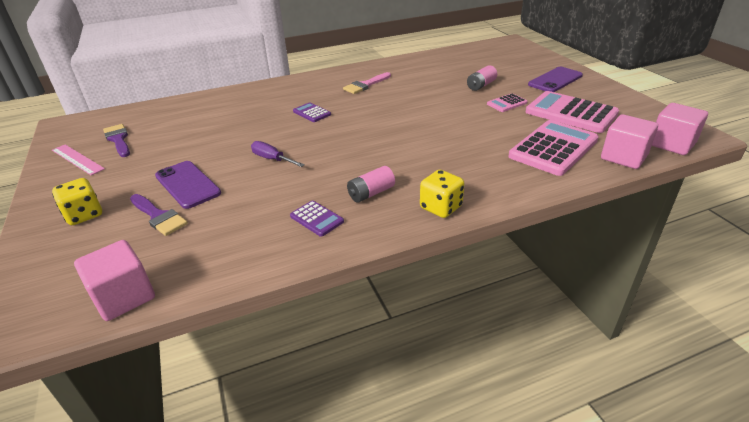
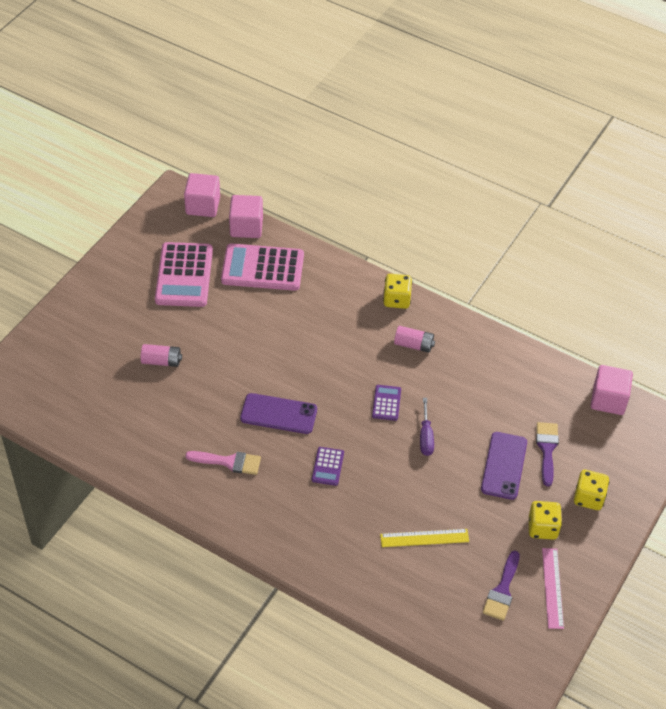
camera: 130 degrees left, 15 degrees up
purple calculator [290,201,344,237] -> purple calculator moved to [372,385,401,421]
pink calculator [487,93,528,112] -> none
purple phone [528,67,583,92] -> purple phone moved to [240,393,317,434]
none -> yellow ruler [380,529,469,547]
none -> yellow dice [529,501,562,540]

